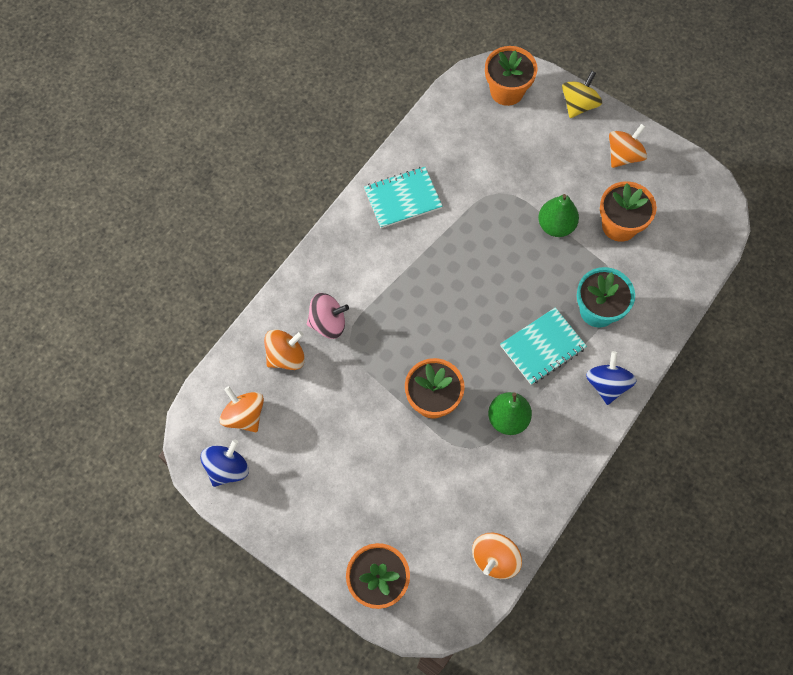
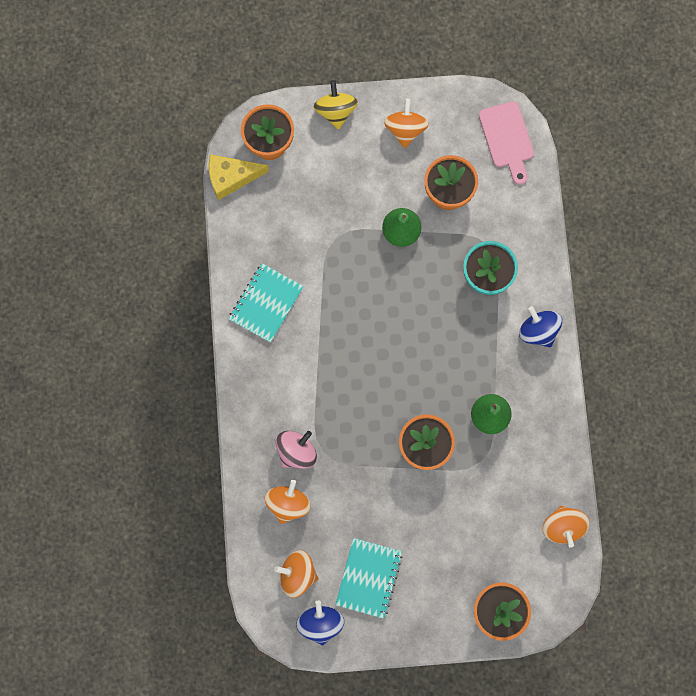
camera: 40 degrees left, 10 degrees up
turquoise notebook [500,307,587,385] -> turquoise notebook moved to [335,538,403,619]
none -> yellow cheese [209,154,269,200]
none -> pink cutting board [479,101,534,185]

